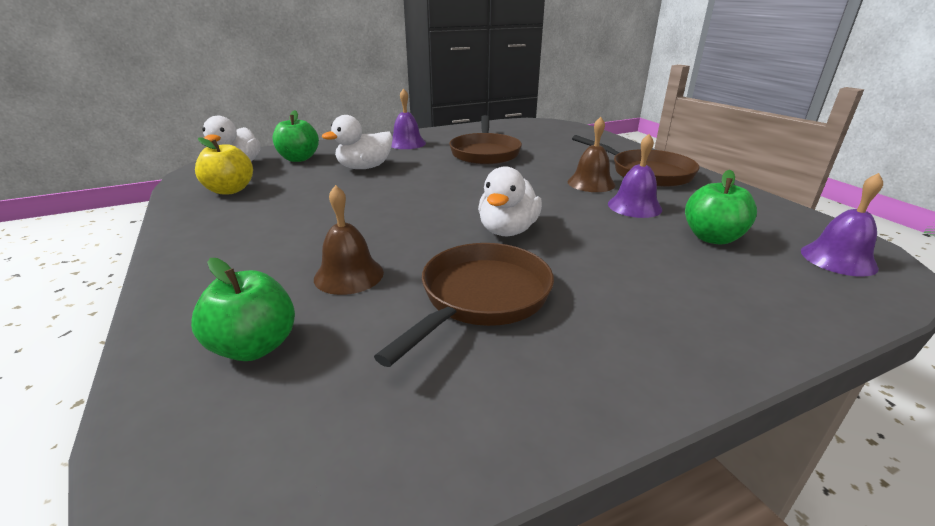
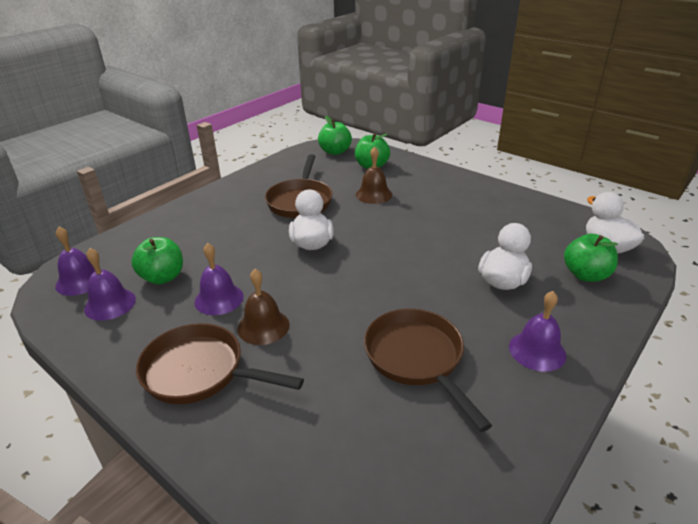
camera: 155 degrees right, 5 degrees up
yellow apple [195,137,253,194] -> none
none -> purple bell [84,248,136,321]
none -> green apple [318,116,352,155]

